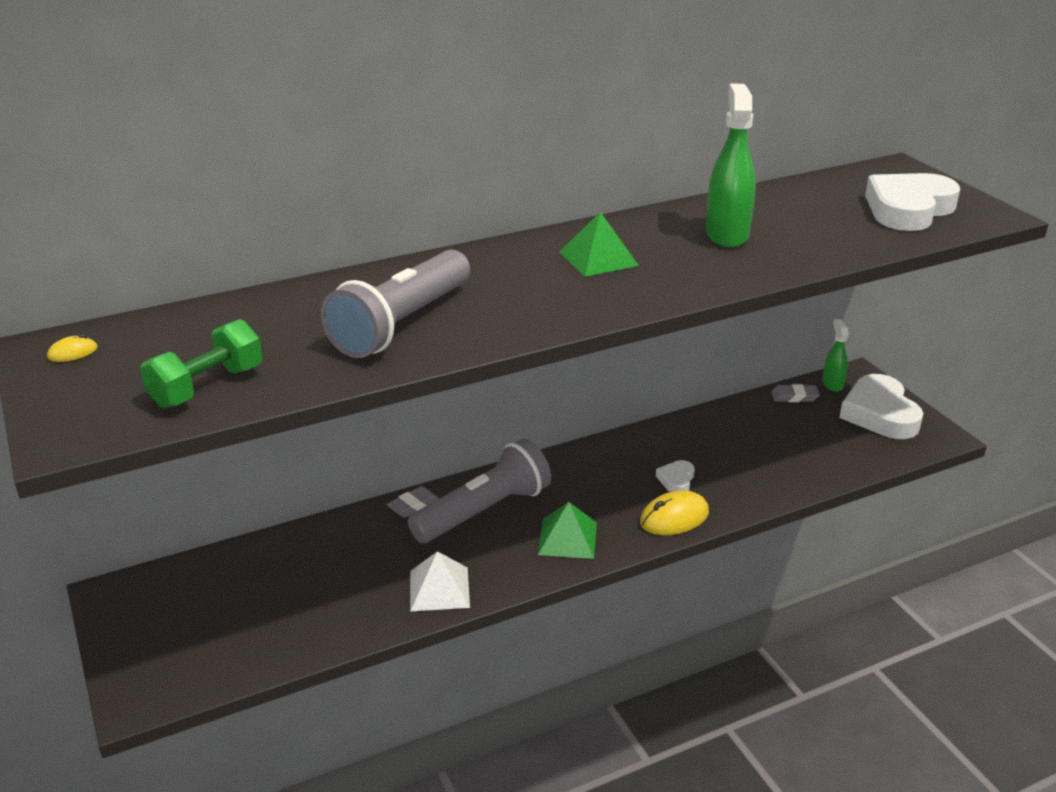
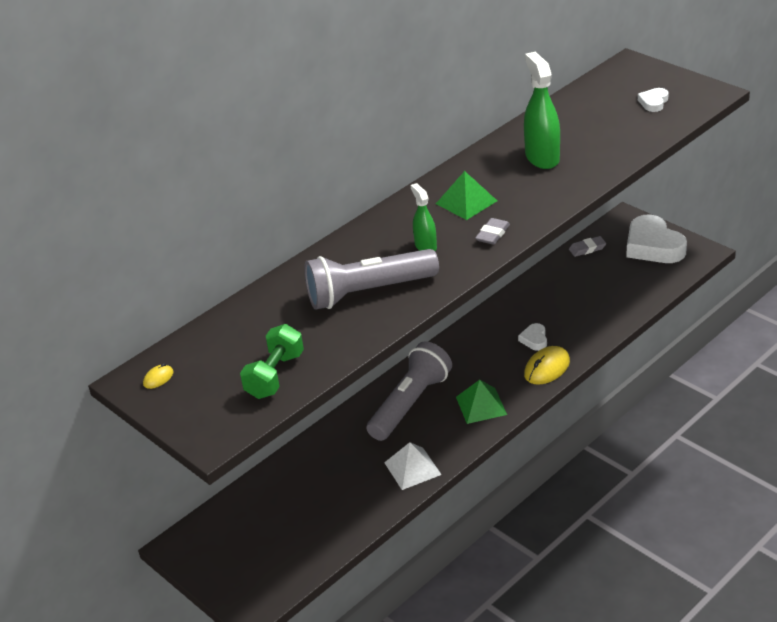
camera: 15 degrees left, 5 degrees up
grey flashlight [321,249,470,358] -> grey flashlight turned 60 degrees clockwise [304,249,439,310]
grey eraser [387,486,439,518] -> grey eraser moved to [475,218,510,245]
green spray bottle [822,319,849,392] -> green spray bottle moved to [411,183,437,251]
white heart [865,173,960,231] -> white heart [638,88,669,112], size x0.46

